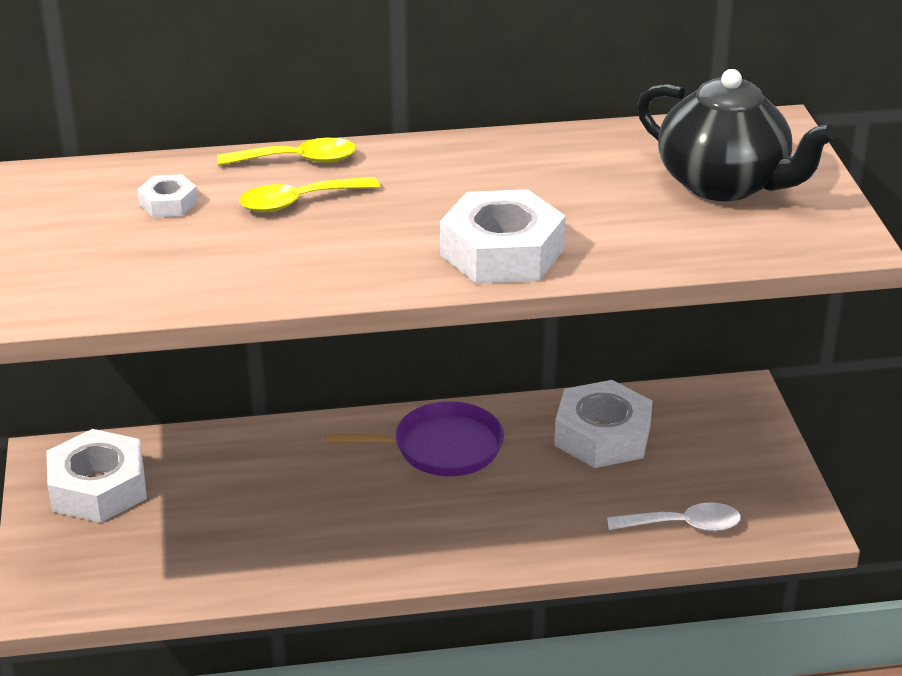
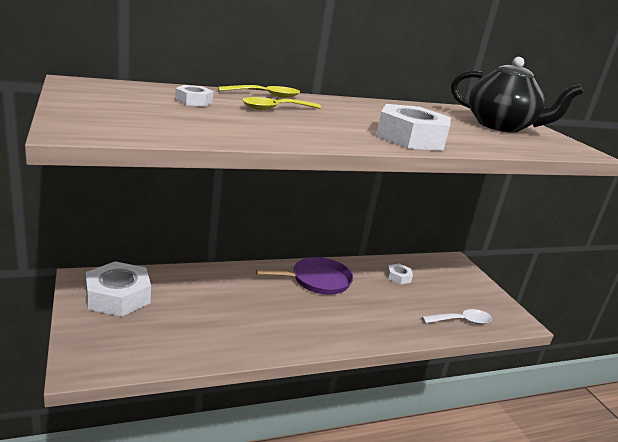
camera: 15 degrees left, 10 degrees down
white nut [554,380,652,468] -> white nut [387,264,413,285], size x0.49

